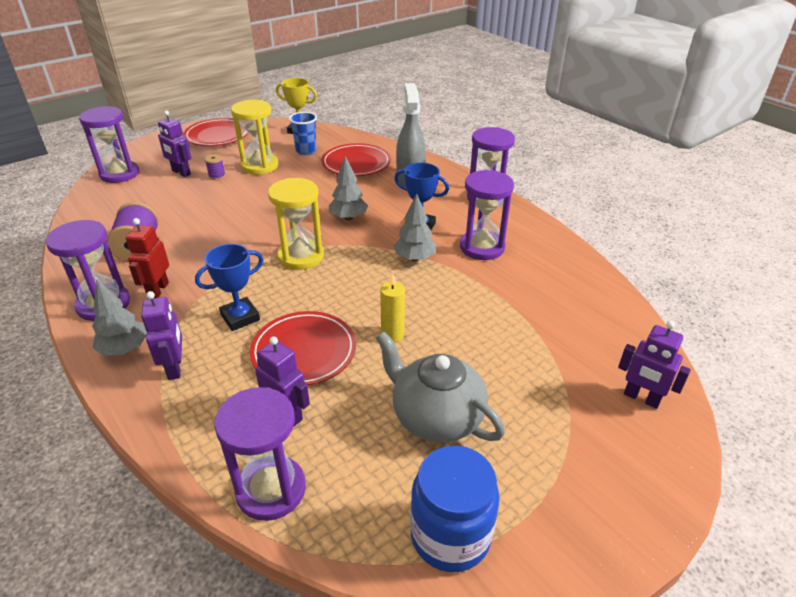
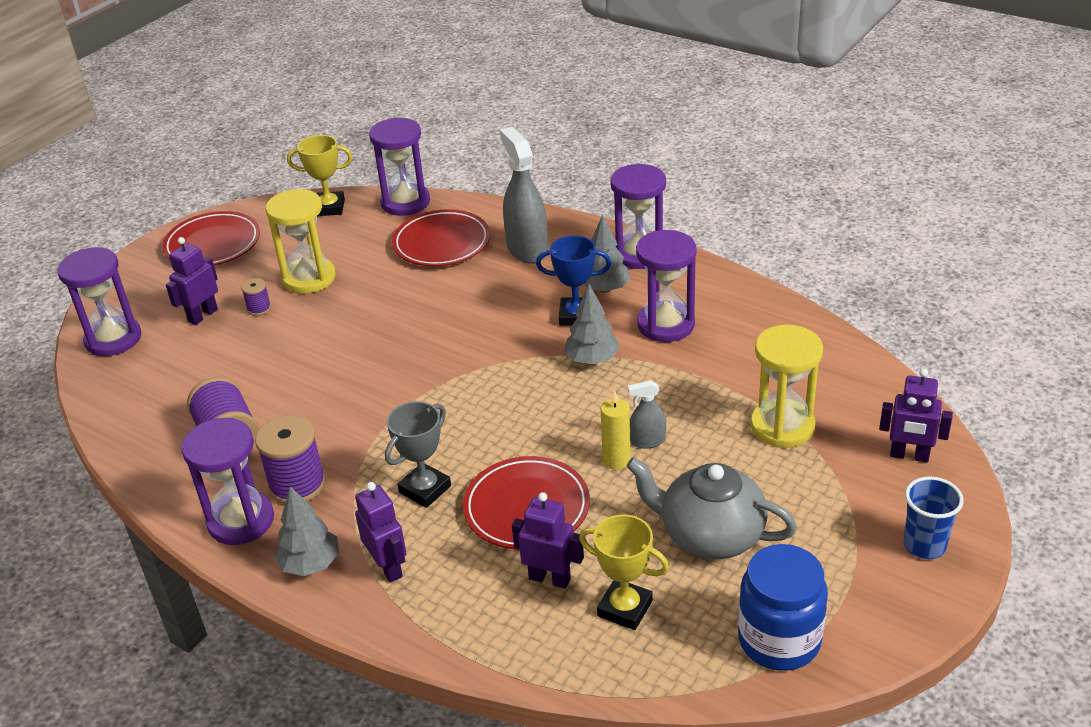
camera: 15 degrees left, 0 degrees up
red robot [126,218,169,298] -> purple spool [255,415,326,504]
purple robot [158,110,191,177] -> purple robot turned 105 degrees clockwise [166,237,218,325]
blue trophy [195,244,264,331] -> grey trophy [385,401,451,508]
purple hourglass [214,387,306,521] -> purple hourglass moved to [369,117,430,216]
yellow hourglass [268,178,324,270] -> yellow hourglass moved to [751,325,823,448]
blue cup [289,112,317,155] -> blue cup moved to [904,476,964,559]
grey tree [329,156,368,220] -> grey tree moved to [584,214,631,293]
none -> yellow trophy [579,514,669,630]
none -> grey spray bottle [628,381,666,449]

